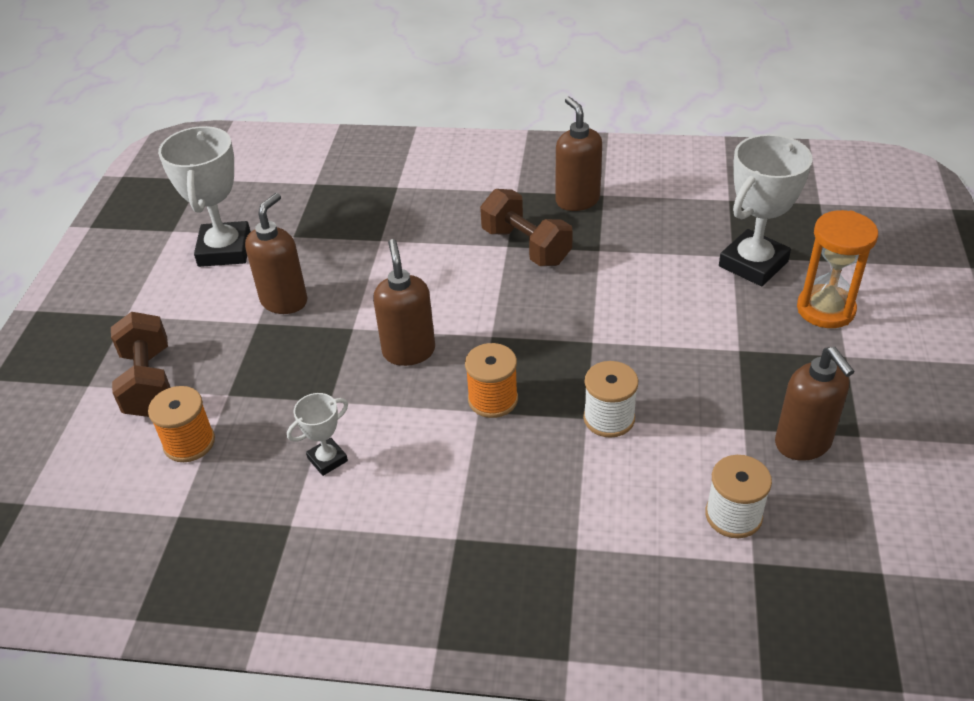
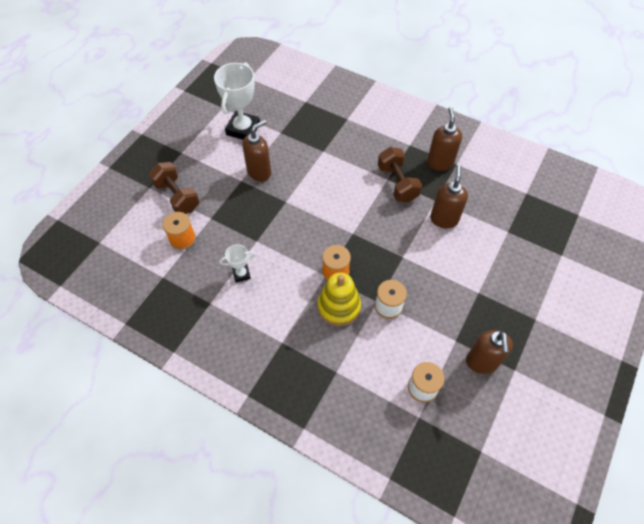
camera: 20 degrees right, 15 degrees up
brown dumbbell [111,312,171,417] -> brown dumbbell turned 45 degrees counterclockwise [149,162,200,214]
brown soap dispenser [373,239,435,366] -> brown soap dispenser moved to [430,165,468,228]
white trophy [719,134,813,286] -> none
orange hourglass [797,210,878,328] -> none
none -> yellow stacking toy [318,273,361,326]

